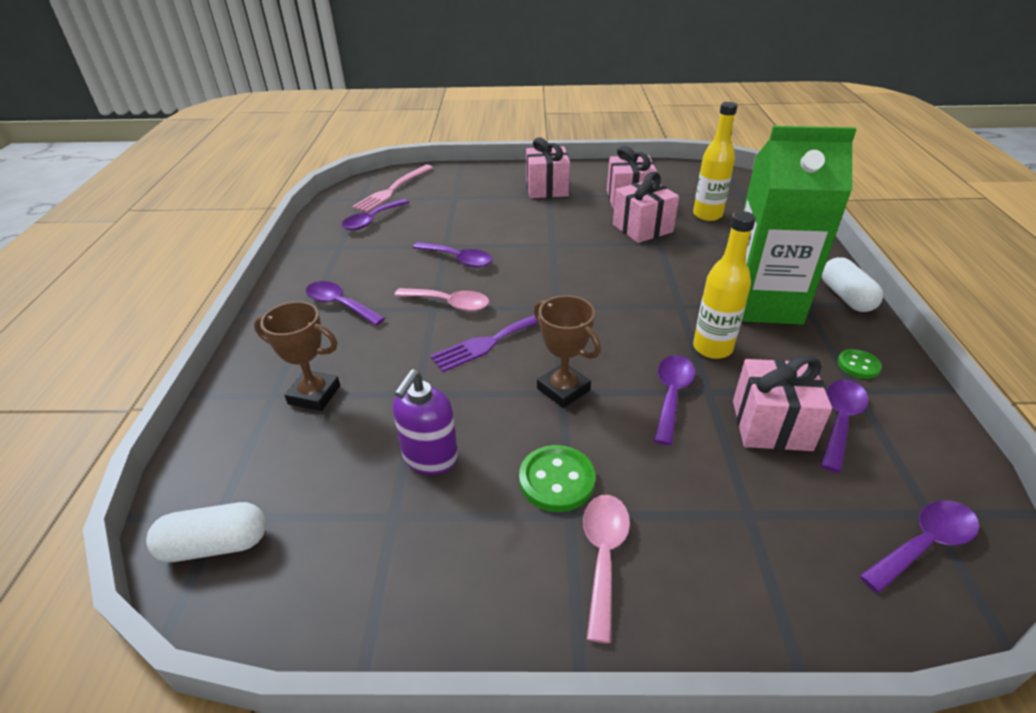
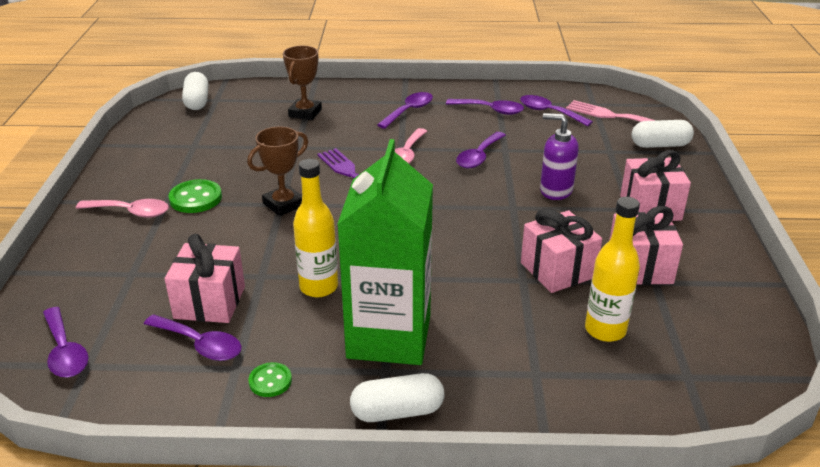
camera: 90 degrees right, 5 degrees down
purple soap dispenser [392,369,458,475] -> purple soap dispenser moved to [540,113,579,200]
purple spoon [654,355,695,445] -> purple spoon moved to [446,99,524,115]
none -> white capsule [631,120,694,148]

